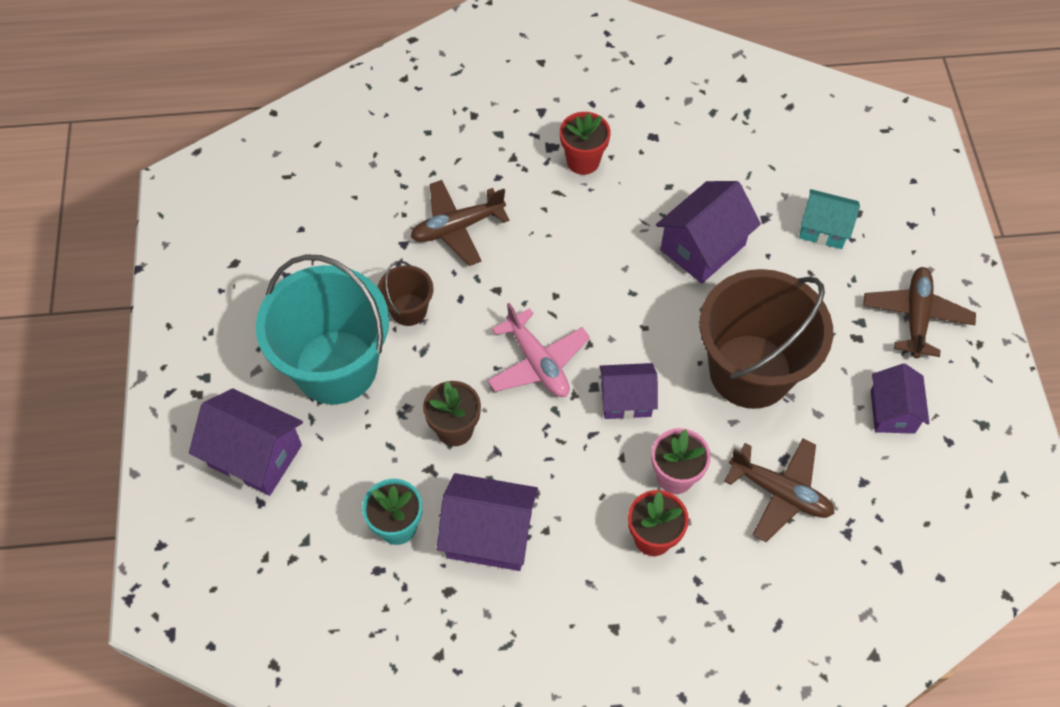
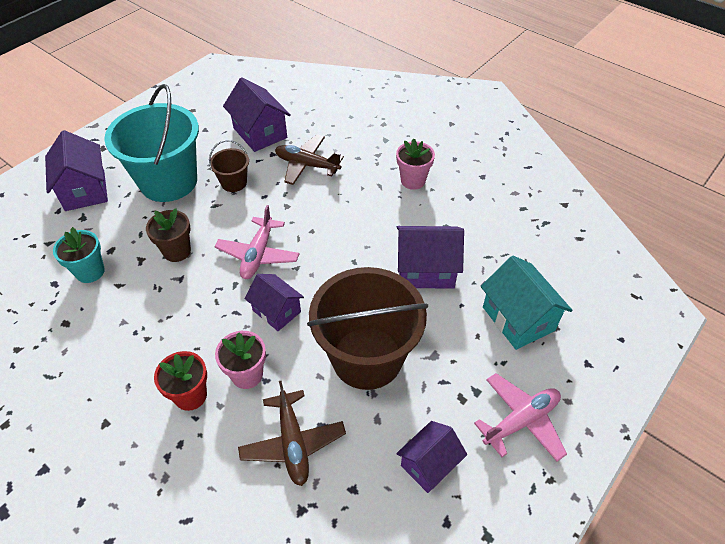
camera: 45 degrees right, 10 degrees down
purple house [437,473,538,571] -> purple house moved to [223,78,291,152]
red flower pot [560,112,611,175] -> pink flower pot [396,138,435,190]
turquoise house [799,189,860,249] -> turquoise house [481,256,573,350], size x1.51
brown plane [863,267,976,358] -> pink plane [474,373,567,462]

